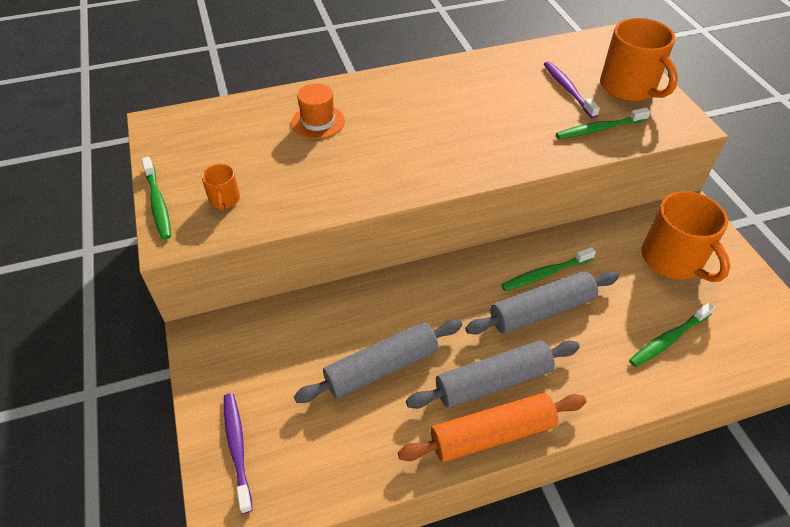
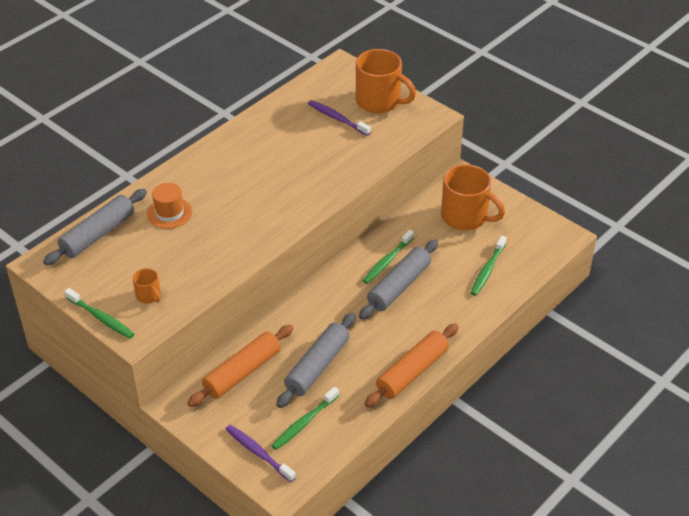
camera: 30 degrees left, 5 degrees down
grey rolling pin [406,341,580,409] -> grey rolling pin moved to [43,189,147,265]
green toothbrush [556,107,651,139] -> green toothbrush moved to [271,387,339,450]
none -> orange rolling pin [187,325,293,407]

